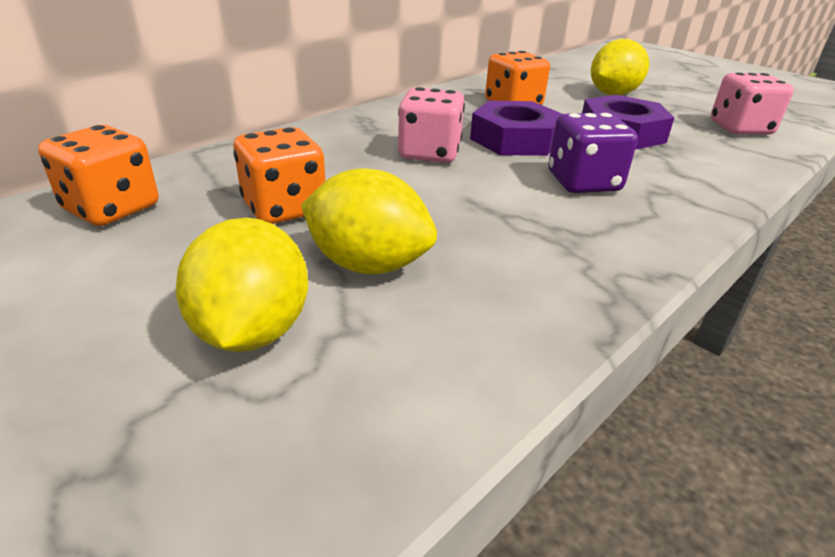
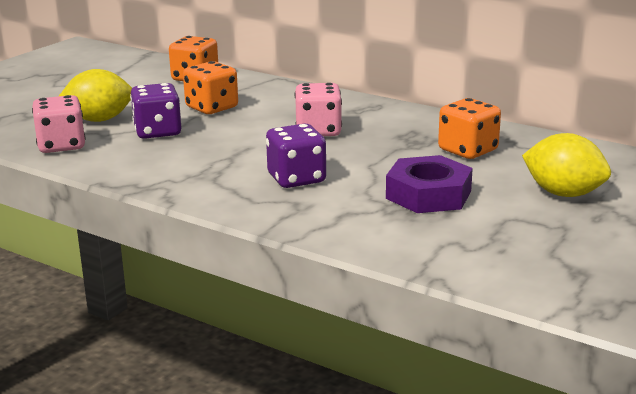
camera: 80 degrees right, 10 degrees down
yellow lemon [301,168,437,275] -> purple dice [130,83,182,139]
purple nut [470,101,562,156] -> none
pink dice [711,72,794,135] -> pink dice moved to [32,95,85,153]

